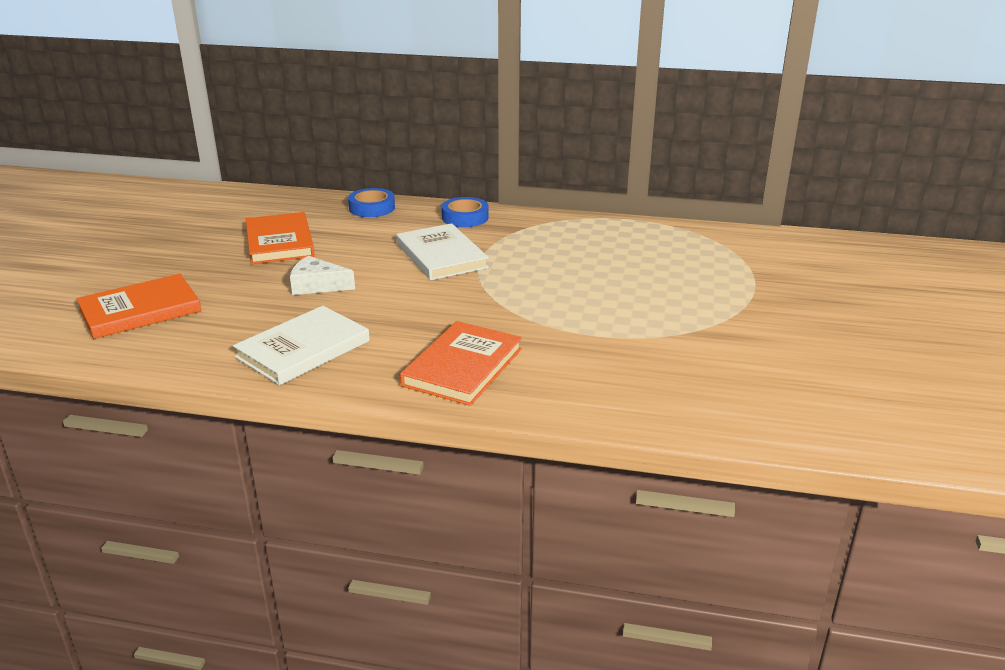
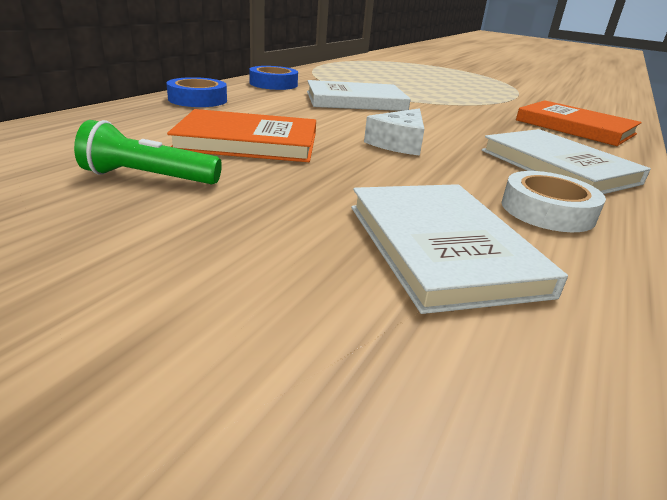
camera: 75 degrees left, 0 degrees up
orange book [76,274,201,339] -> white book [351,184,568,314]
none -> green flashlight [74,120,222,184]
none -> white tape [502,171,606,232]

